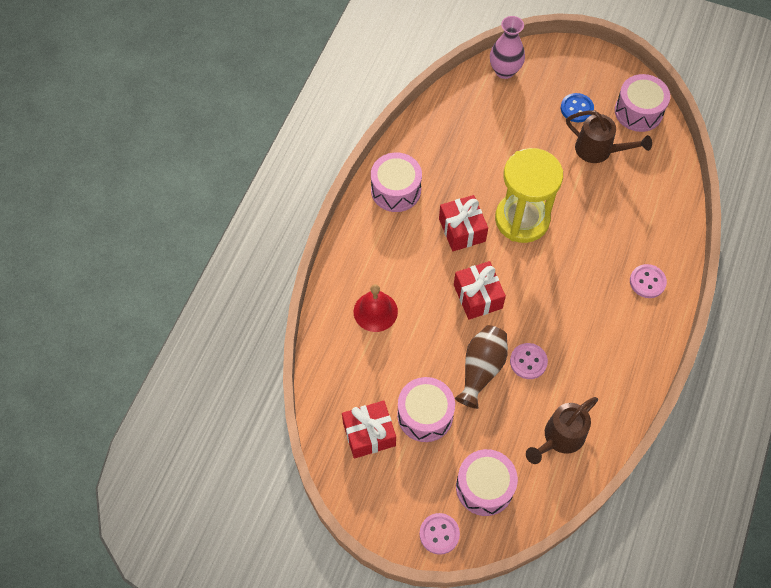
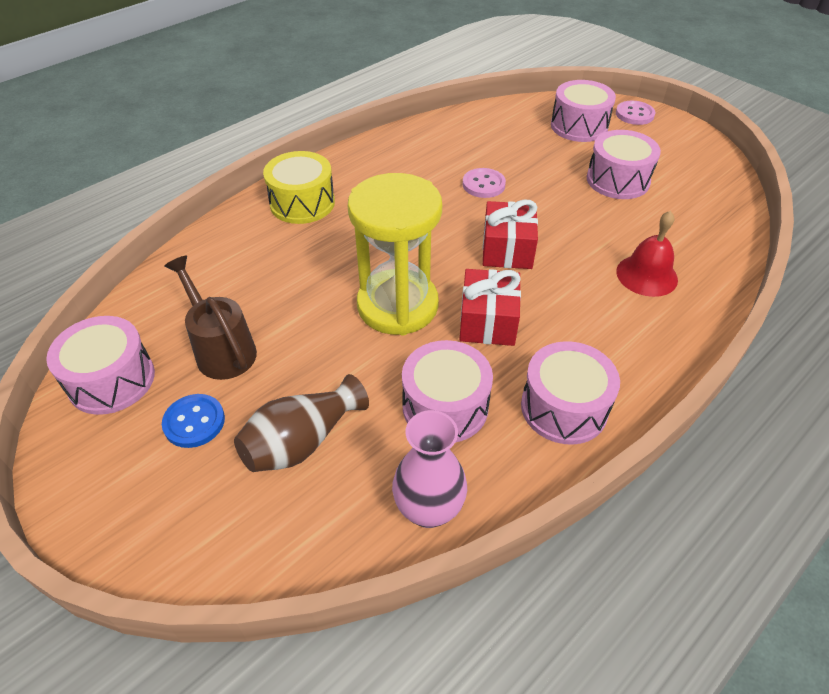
camera: 155 degrees left, 15 degrees down
red gift [342,401,396,459] -> none
brown vase [455,325,508,409] -> brown vase moved to [234,374,369,472]
pink vase [490,16,525,79] -> pink vase moved to [392,410,467,528]
brown watering can [526,397,598,464] -> none
pink button [630,264,667,298] -> yellow drum [263,151,335,224]
none -> pink drum [402,340,493,443]

